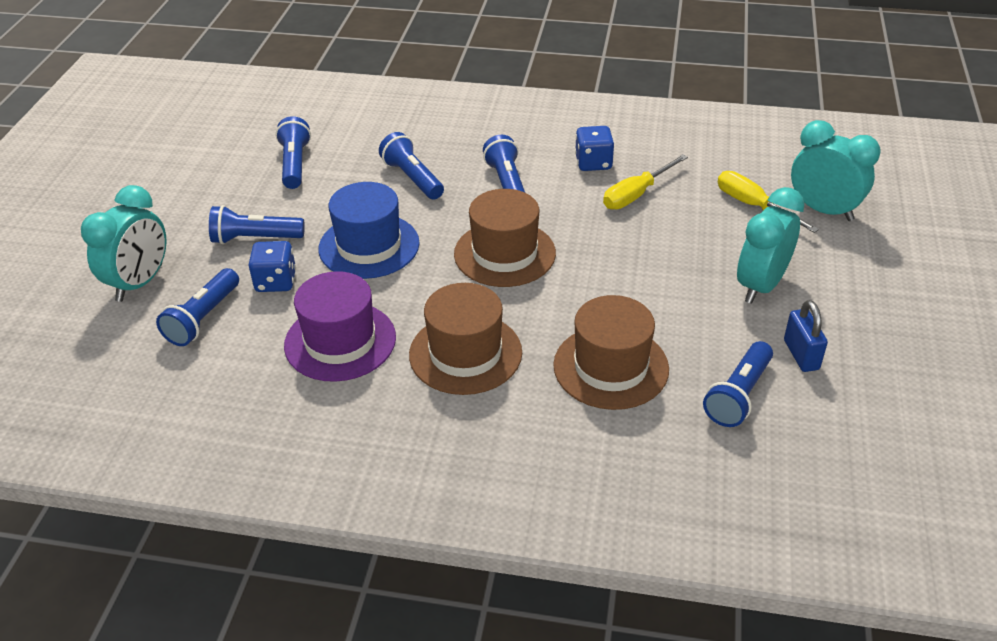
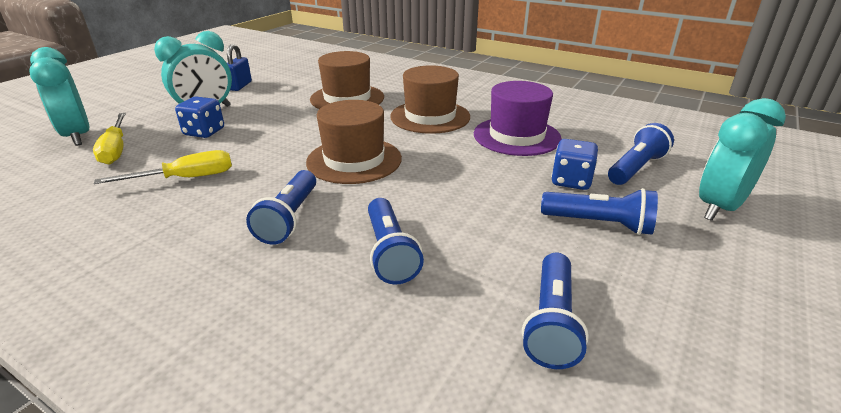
camera: 160 degrees left, 10 degrees down
blue hat [319,182,420,279] -> none
blue dice [575,126,614,171] -> blue dice moved to [175,96,224,138]
blue flashlight [703,341,773,427] -> none

